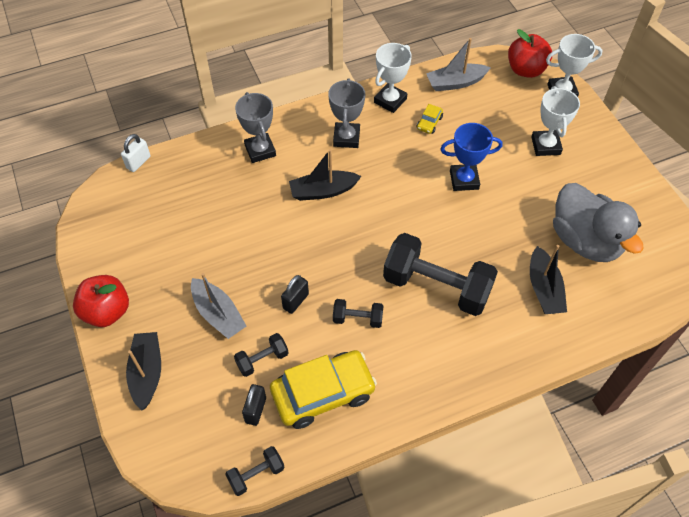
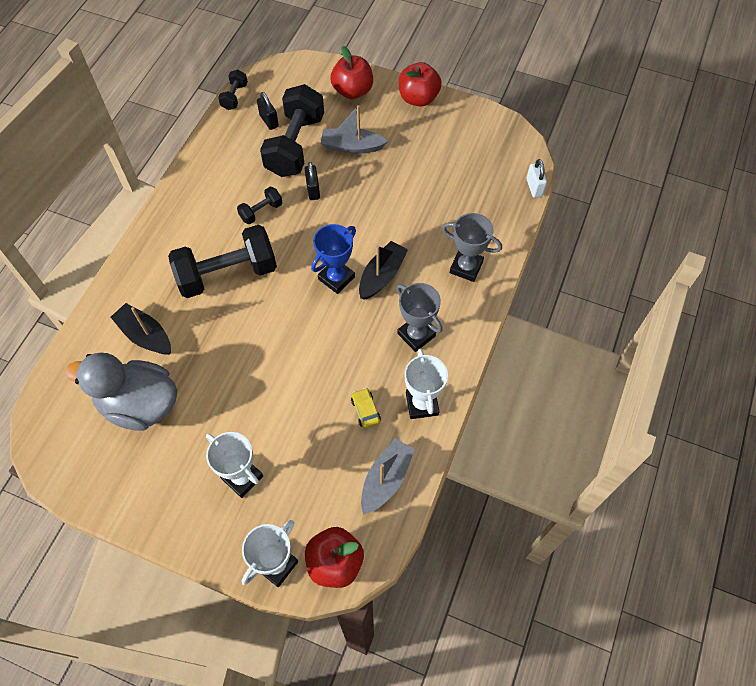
camera: 135 degrees right, 5 degrees up
black boat [126,332,161,411] -> red apple [330,46,373,99]
black dumbbell [234,333,288,377] -> black dumbbell [260,84,324,177], size x2.17
yellow car [270,350,377,429] -> none
blue trophy [440,123,502,191] -> blue trophy moved to [311,224,356,294]

